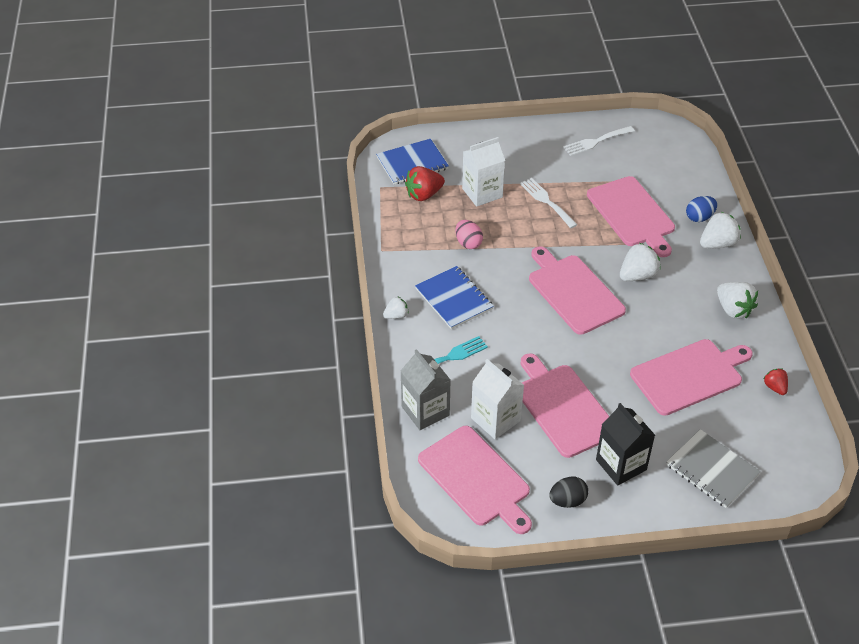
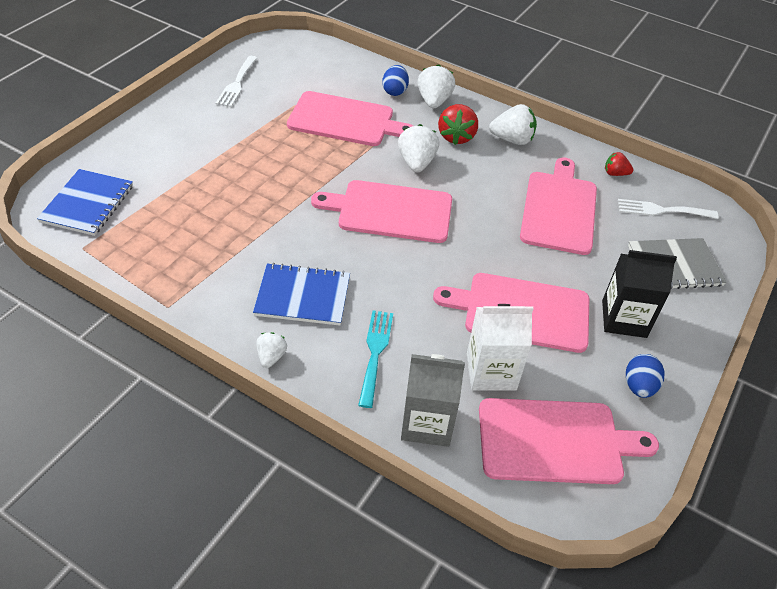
camera: 55 degrees left, 0 degrees up
red strawberry [405,166,445,201] -> red strawberry moved to [438,104,478,145]
pink egg [455,220,483,249] -> none
white carton [462,137,505,207] -> none
white fork [520,178,578,228] -> white fork moved to [618,199,718,219]
black egg [549,477,588,508] -> blue egg [626,354,665,398]

